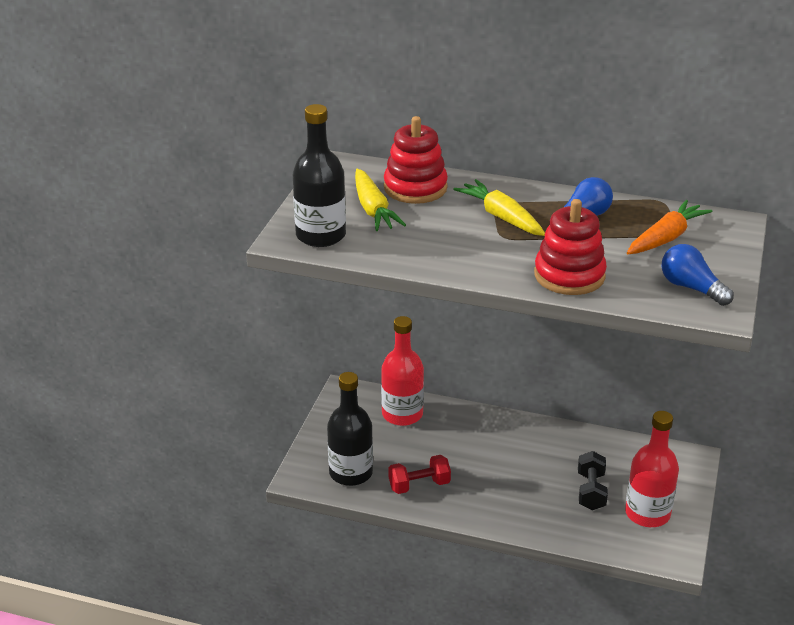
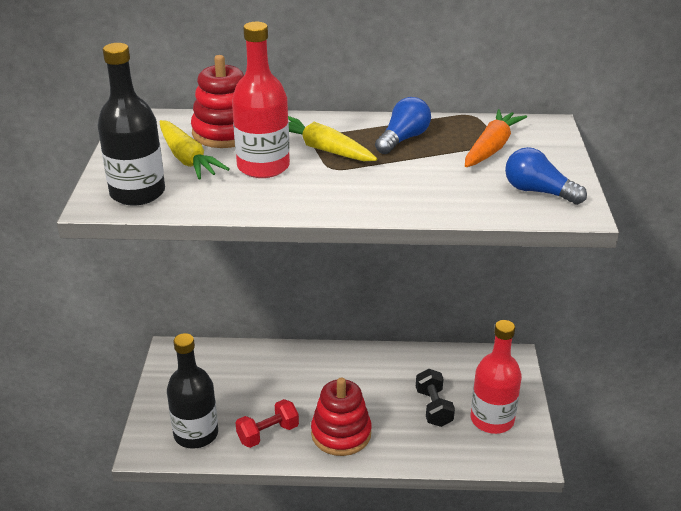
camera: 15 degrees left, 0 degrees up
red bottle [381,316,424,426] -> red bottle moved to [232,22,290,178]
red stacking toy [534,199,607,295] -> red stacking toy moved to [311,378,371,456]

